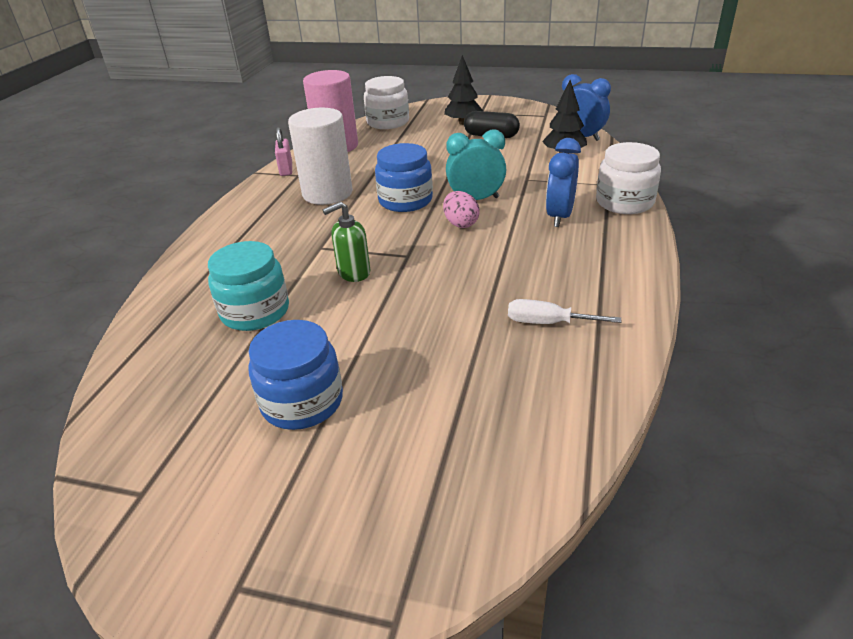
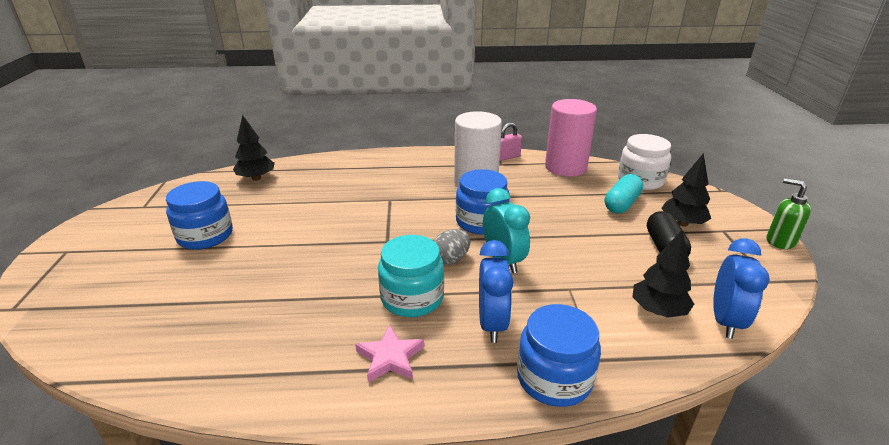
camera: 70 degrees right, 5 degrees down
turquoise jar [208,241,289,331] -> turquoise jar moved to [378,235,444,317]
green soap dispenser [322,201,370,282] -> green soap dispenser moved to [767,178,811,249]
pink egg [443,191,479,228] -> grey egg [434,229,470,265]
white screwdriver [508,299,621,324] -> none
blue clock [546,138,581,227] -> blue clock turned 90 degrees clockwise [479,240,513,343]
white jar [596,142,661,214] -> blue jar [517,304,601,407]
none -> black tree [233,115,275,181]
none -> pink star [355,325,424,382]
none -> turquoise capsule [605,174,643,213]

